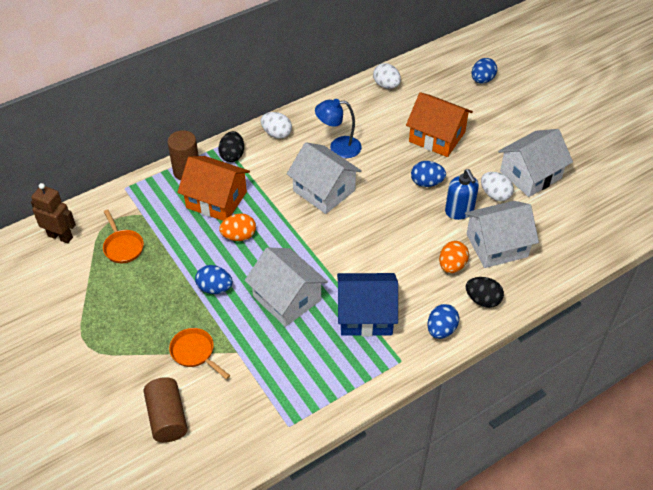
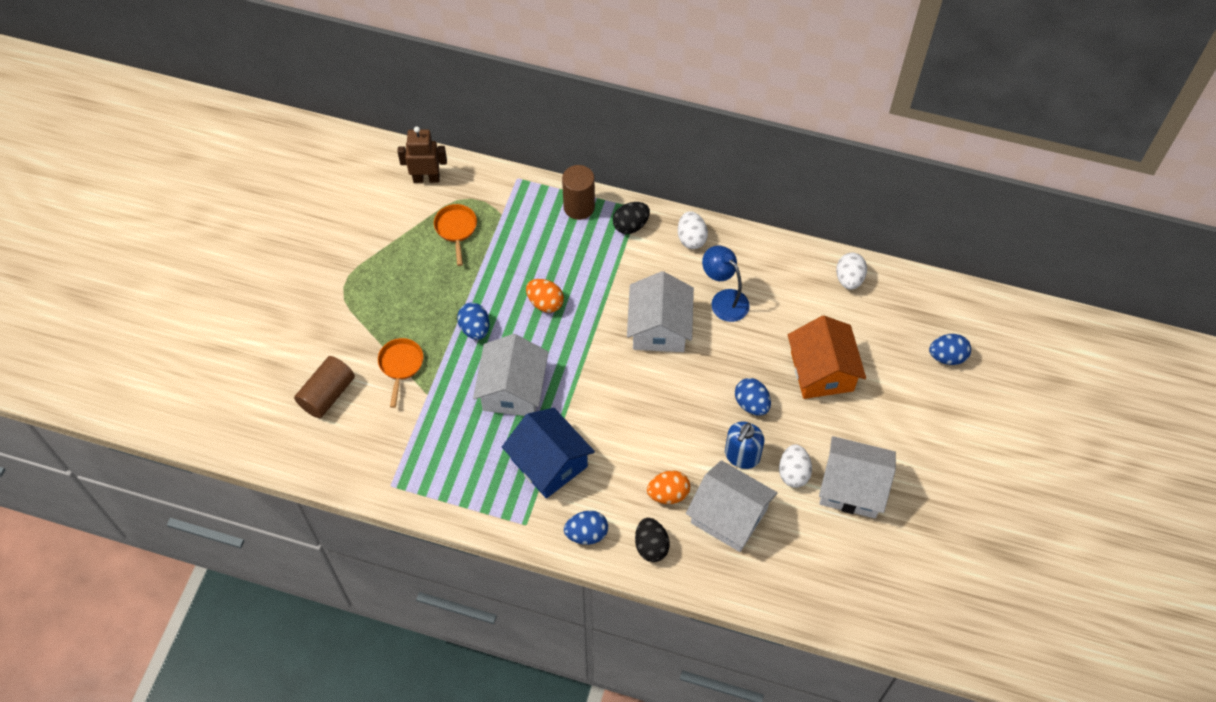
camera: 50 degrees right, 10 degrees up
brown robot [31,183,76,244] -> brown robot turned 75 degrees counterclockwise [397,126,447,183]
orange pan [103,209,144,263] -> orange pan turned 150 degrees clockwise [434,204,477,266]
orange house [177,156,250,221] -> none

